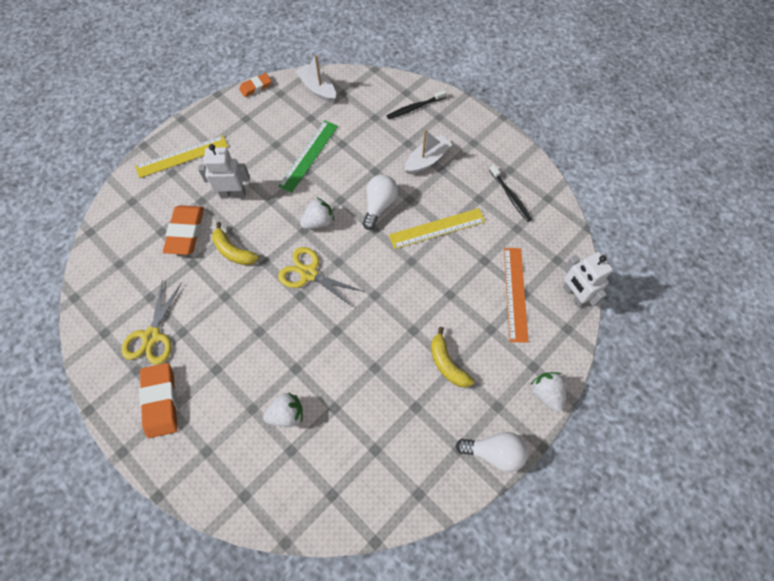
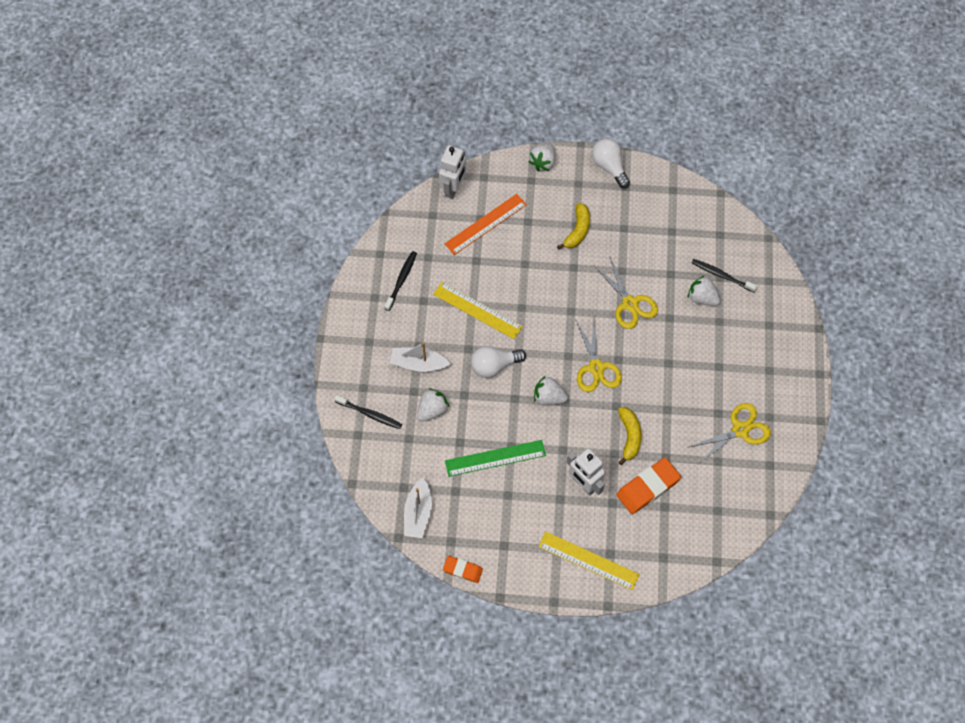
camera: 130 degrees left, 0 degrees up
orange eraser [139,363,177,438] -> none
none -> white strawberry [417,388,449,422]
none -> yellow scissors [594,258,658,329]
none -> black toothbrush [692,259,758,293]

